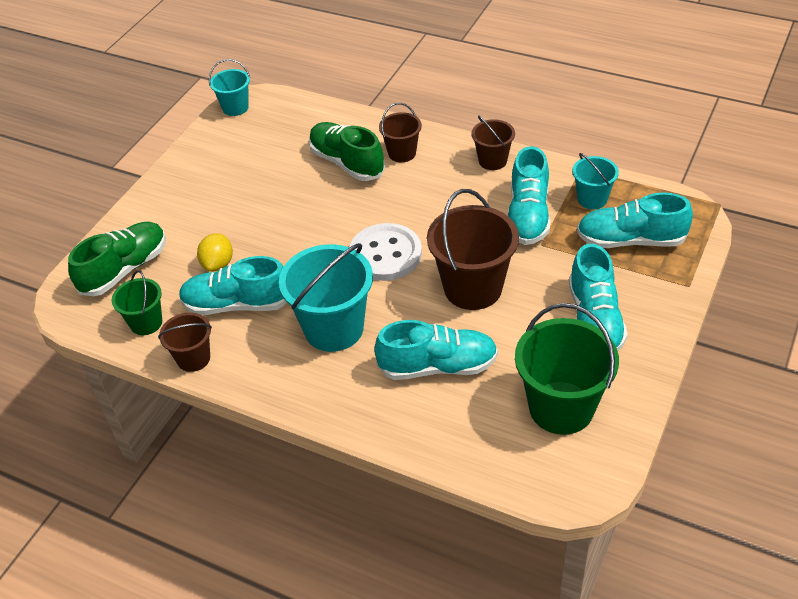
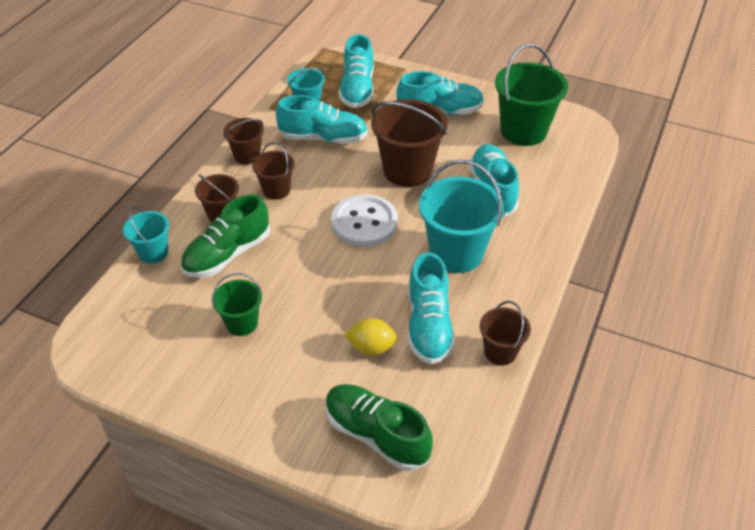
camera: 95 degrees left, 0 degrees up
green bucket [112,270,162,335] -> green bucket moved to [212,273,262,336]
turquoise bucket [209,59,250,116] -> turquoise bucket moved to [123,207,169,263]
none -> brown bucket [252,142,294,200]

